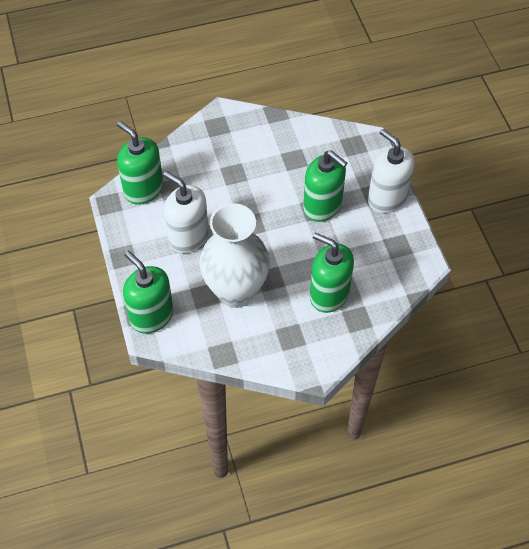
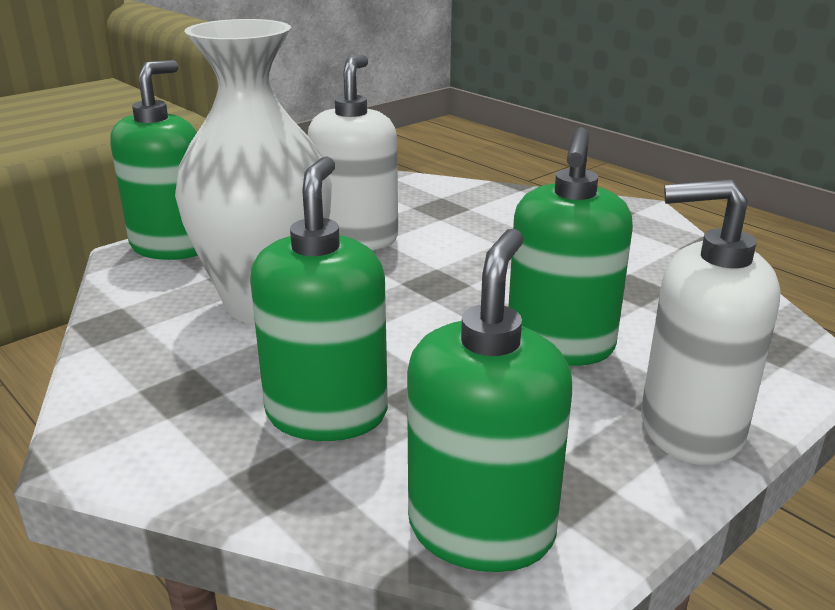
camera: 65 degrees right, 30 degrees down
green soap dispenser [117,121,164,205] -> green soap dispenser moved to [407,228,572,572]
white soap dispenser [368,129,415,213] -> white soap dispenser turned 105 degrees counterclockwise [641,179,781,465]

